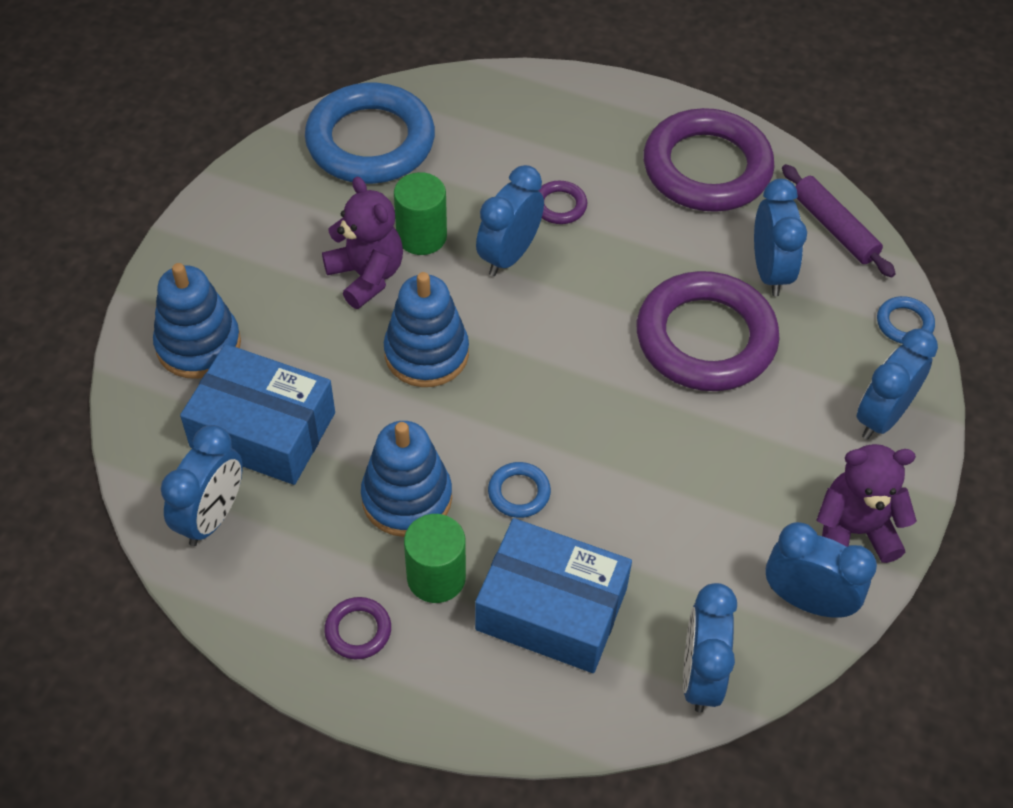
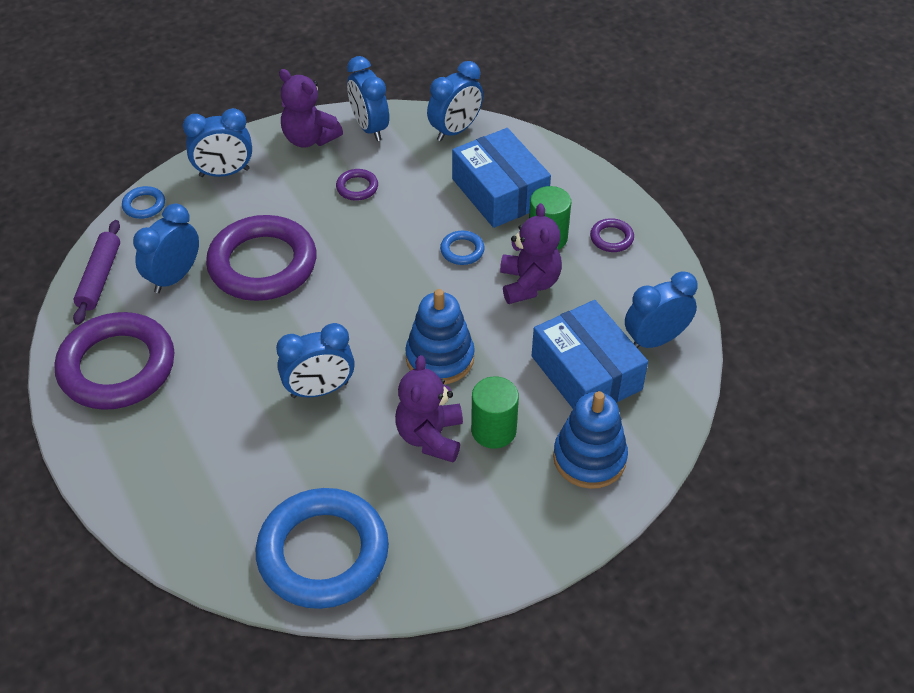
camera: 140 degrees left, 5 degrees down
blue stacking toy [361,421,452,537] -> purple teddy bear [500,203,562,304]
green cylinder [394,172,447,255] -> green cylinder moved to [471,376,519,449]
purple ring [539,181,587,224] -> purple ring moved to [336,169,378,201]

